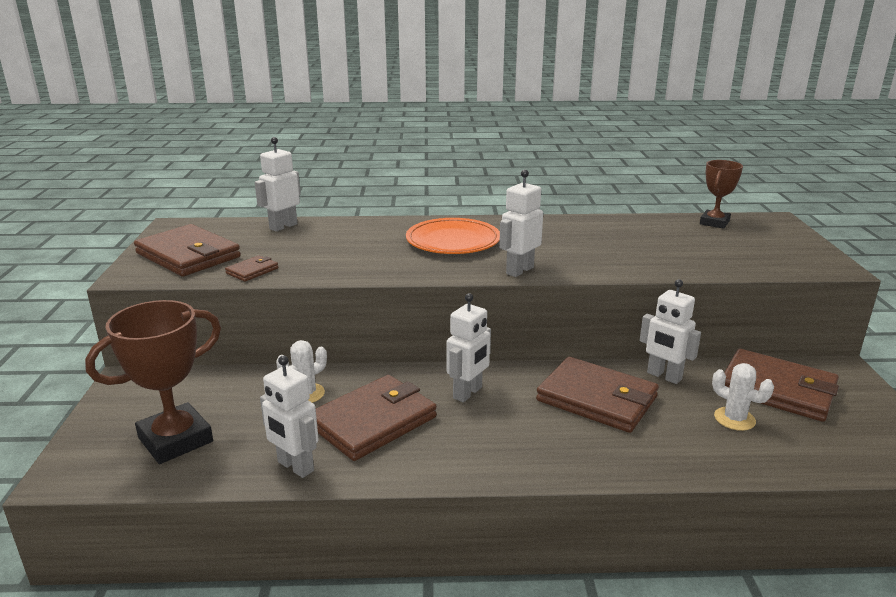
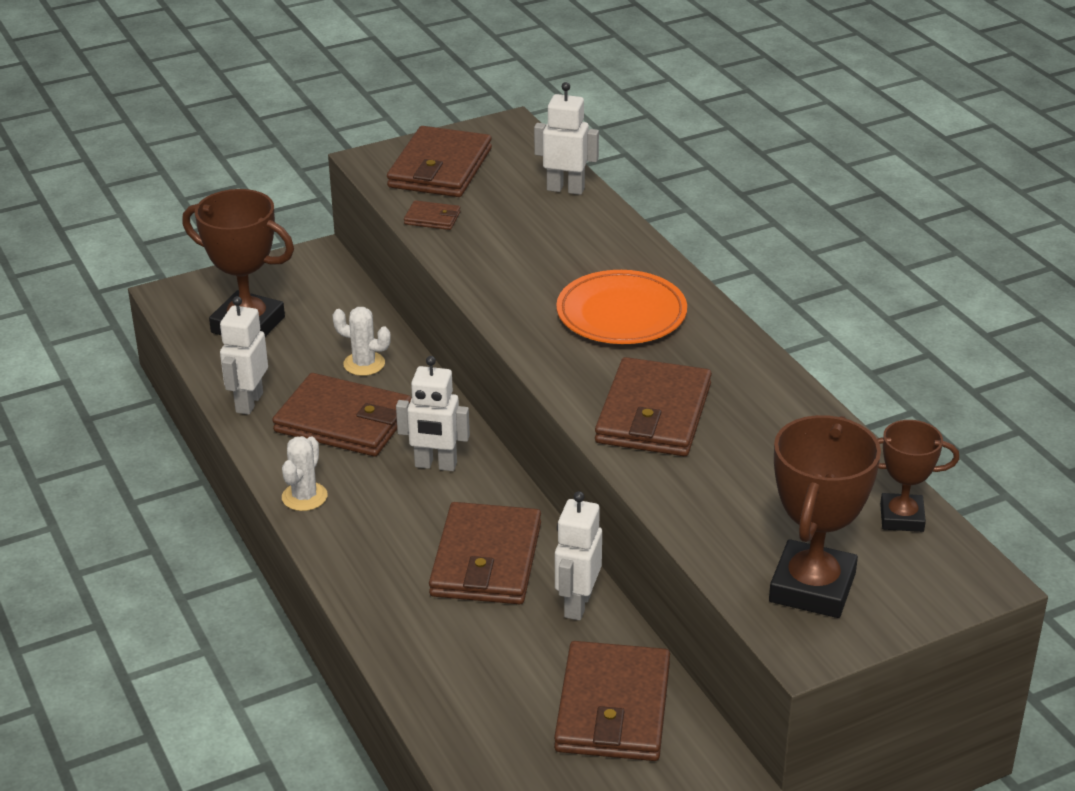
camera: 65 degrees right, 10 degrees up
white robot [499,169,543,277] -> none
white cactus [712,363,774,431] -> white cactus moved to [282,436,328,511]
none -> brown wallet [595,357,712,456]
none -> brown trophy [769,415,881,618]

